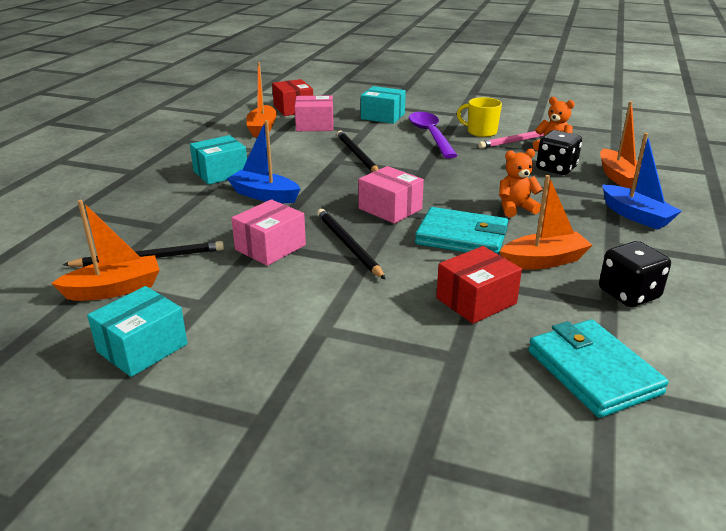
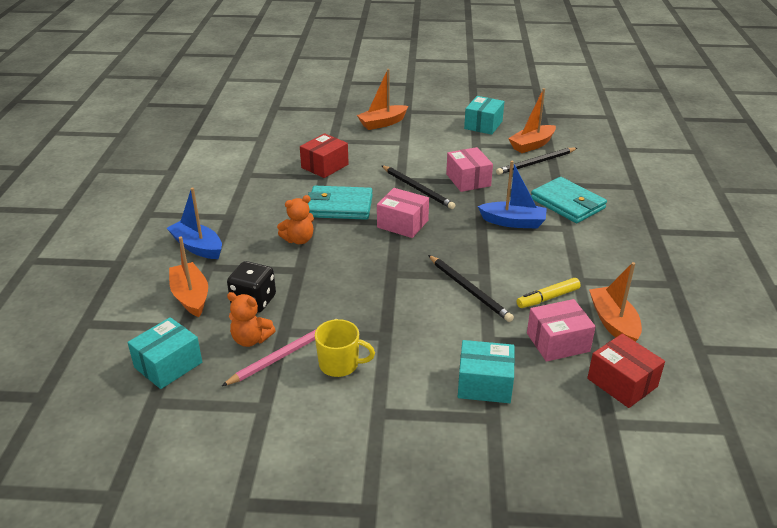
camera: 165 degrees right, 5 degrees up
turquoise box [190,135,247,185] -> turquoise box moved to [127,317,202,389]
pink box [231,199,306,266] -> pink box turned 45 degrees counterclockwise [446,147,493,192]
purple spoon [409,112,458,158] -> none
orange boat [500,175,592,269] -> orange boat moved to [357,69,408,130]
turquoise wallet [528,319,669,418] -> turquoise wallet moved to [531,177,607,223]
black dice [599,241,671,307] -> none
none -> yellow marker [517,278,581,308]

